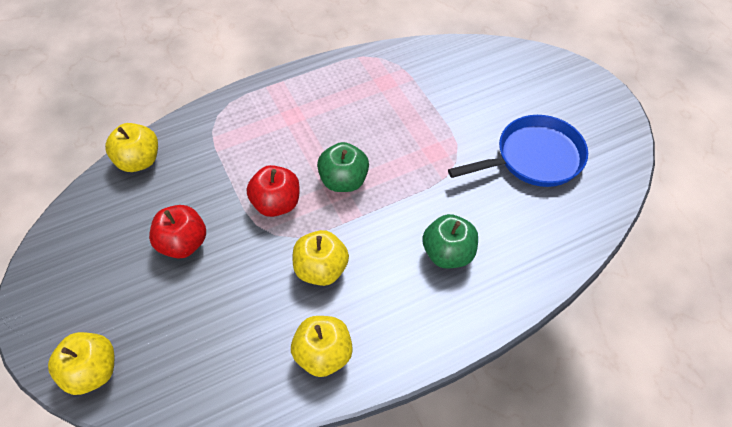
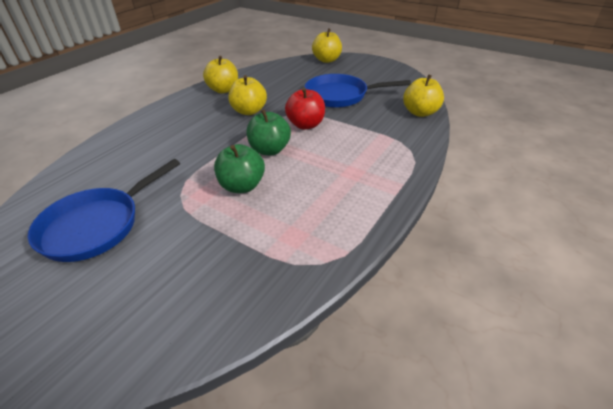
camera: 150 degrees right, 15 degrees down
red apple [149,205,206,259] -> blue pan [304,74,411,108]
green apple [422,214,478,268] -> green apple moved to [214,144,265,193]

